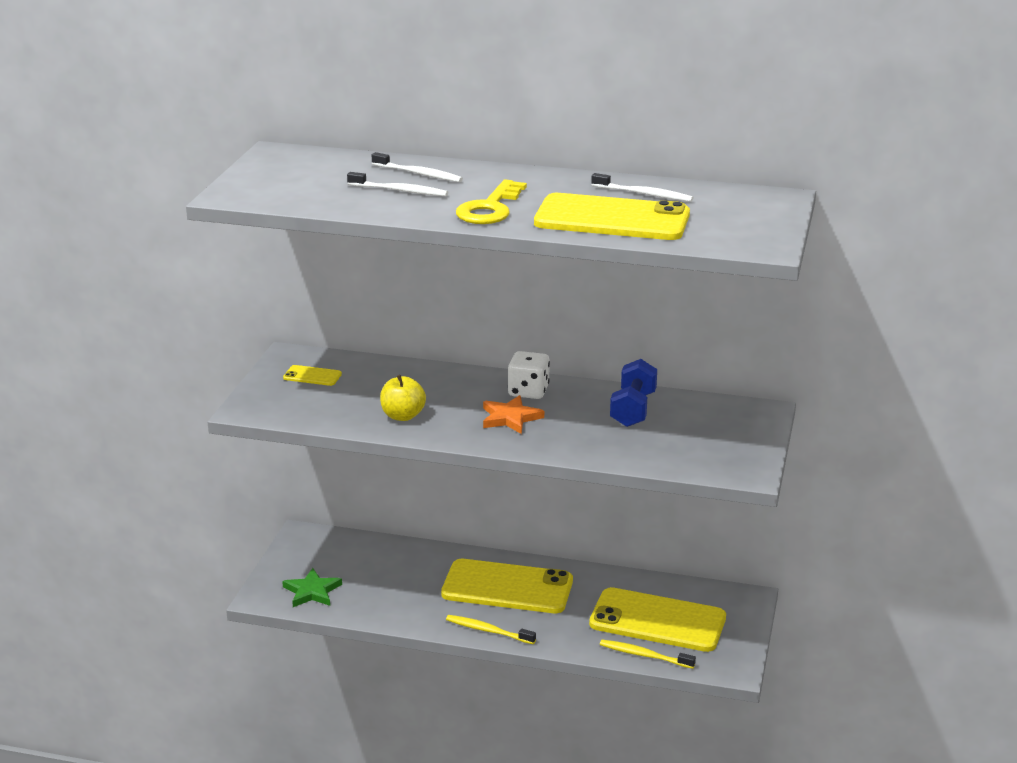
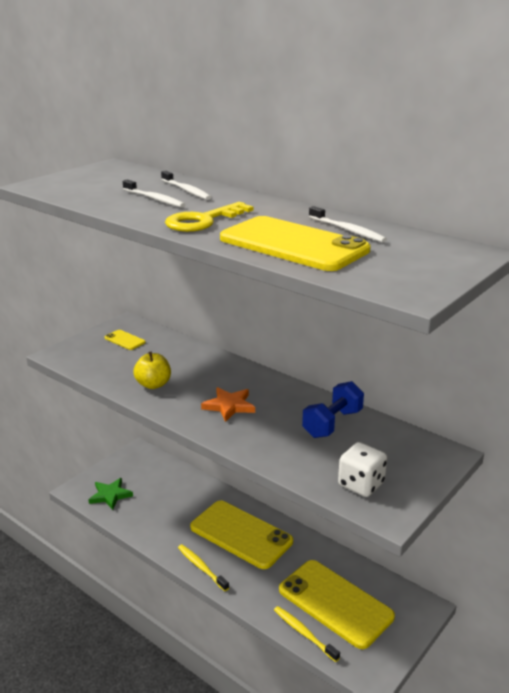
camera: 25 degrees right, 0 degrees up
white dice [508,351,550,399] -> white dice moved to [338,442,387,497]

